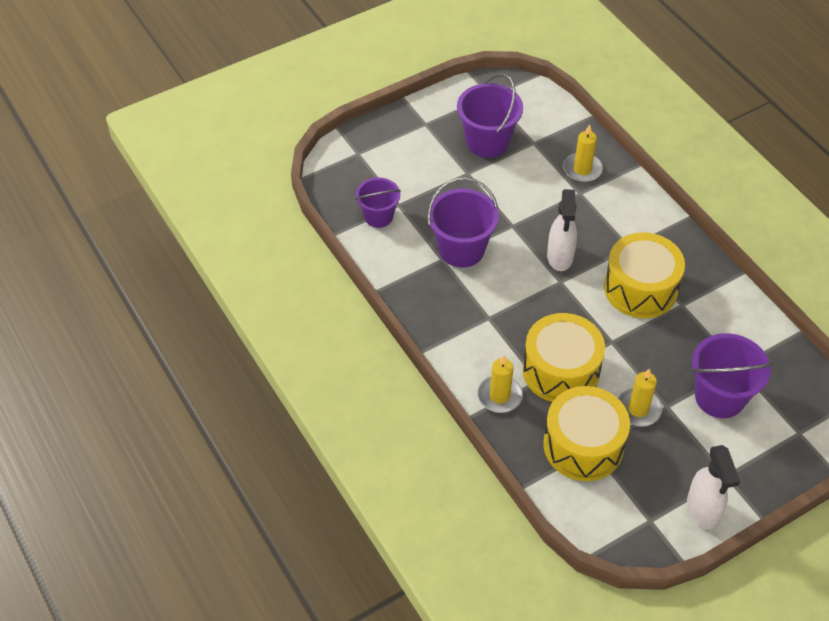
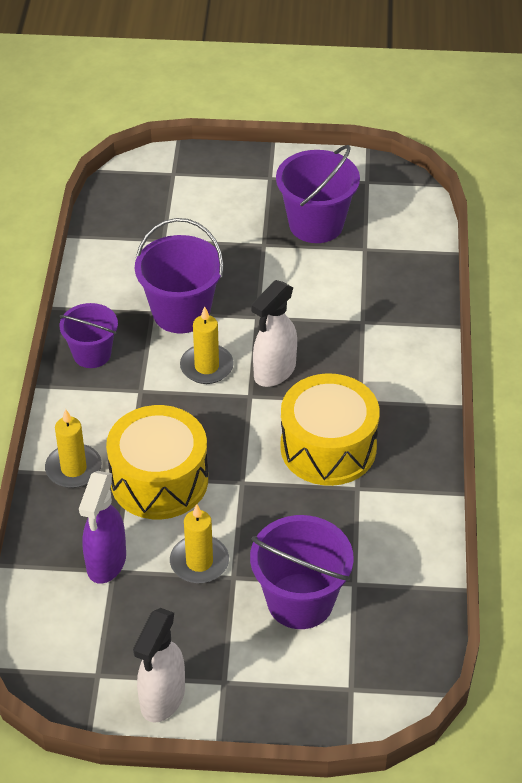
camera: 35 degrees right, 5 degrees down
purple bucket [355,178,401,228] -> purple bucket moved to [59,303,118,368]
yellow drum [543,386,630,481] -> purple spray bottle [79,471,126,584]
yellow candle [563,124,603,182] -> yellow candle moved to [180,306,234,384]

